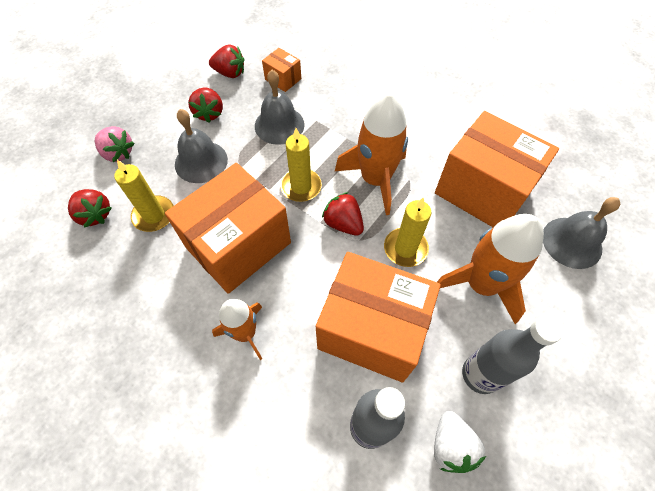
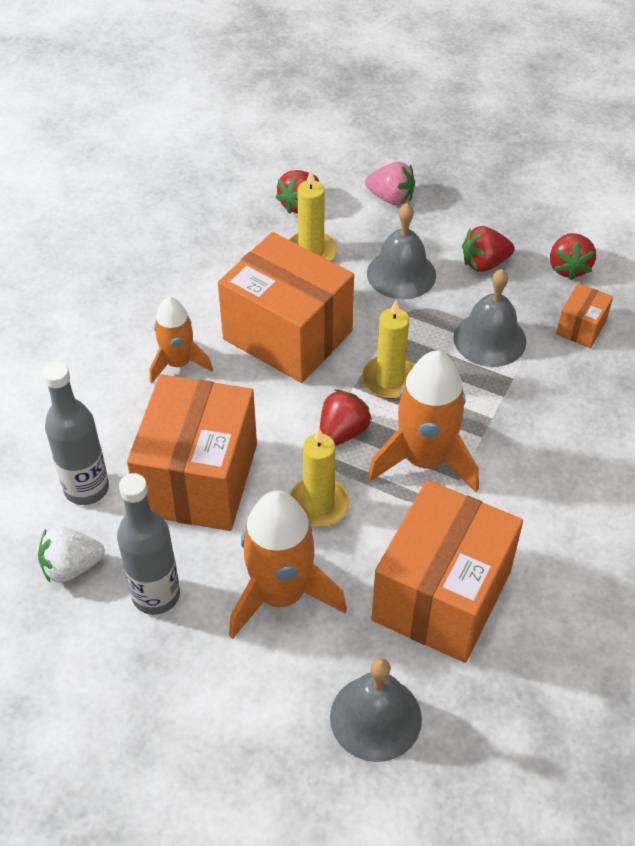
camera: 80 degrees right, 10 degrees down
pink strawberry [95,126,134,162] -> pink strawberry turned 90 degrees counterclockwise [365,161,415,206]

